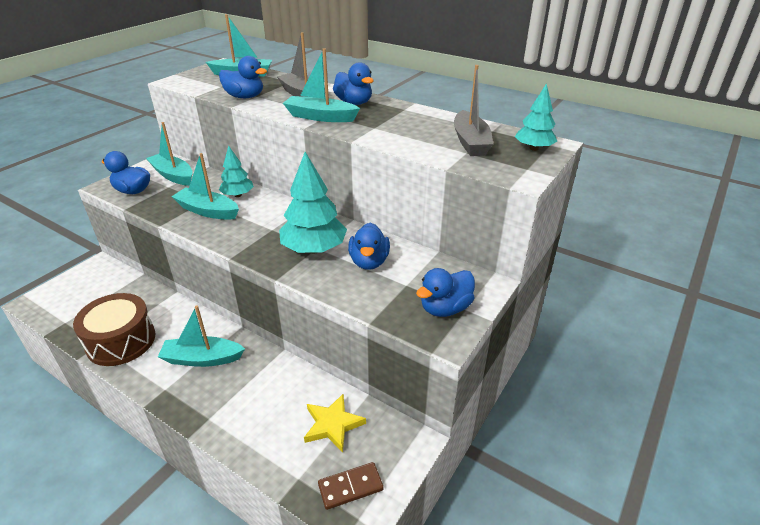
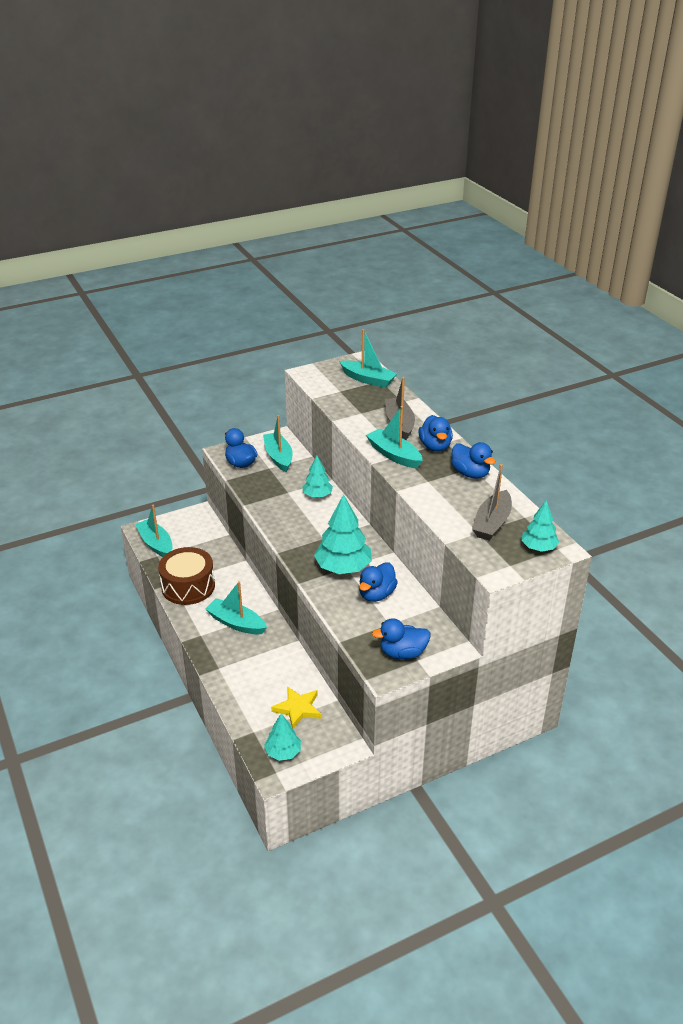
camera: 30 degrees right, 0 degrees up
turquoise boat [171,153,239,220] -> turquoise boat moved to [135,505,172,557]
blue duck [219,56,267,98] -> blue duck moved to [451,442,496,479]
brown domino [318,462,384,510] -> turquoise tree [264,713,301,761]

